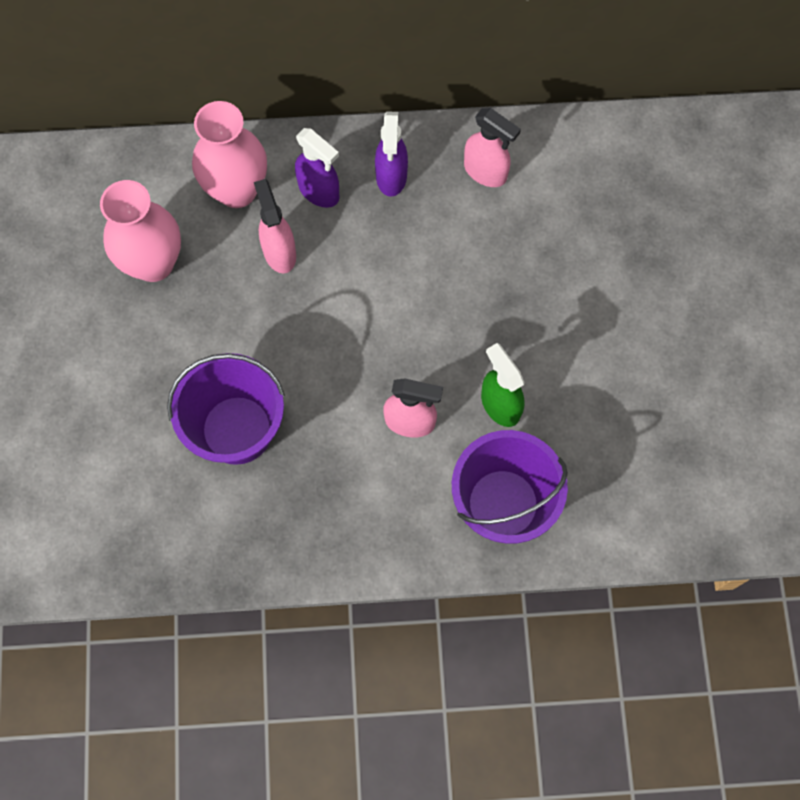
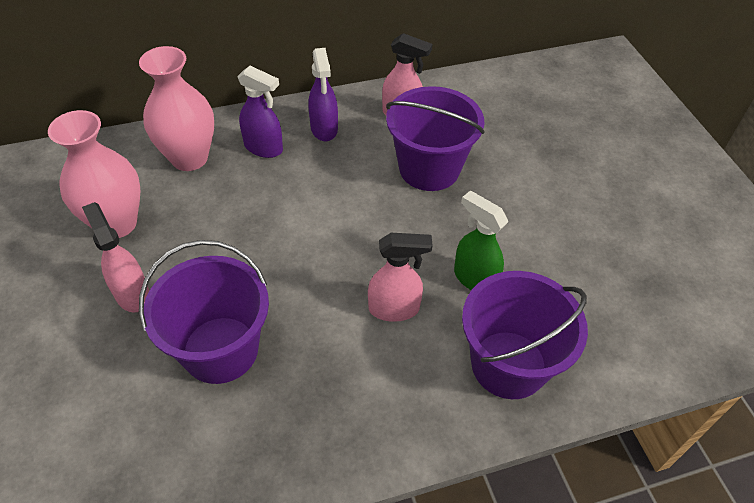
camera: 15 degrees left, 20 degrees down
pink spray bottle [254,179,296,273] -> pink spray bottle moved to [82,202,149,312]
none -> purple bucket [386,86,485,191]

